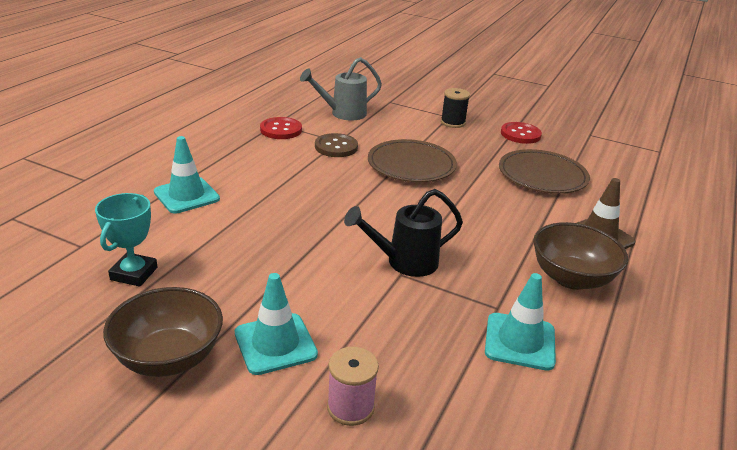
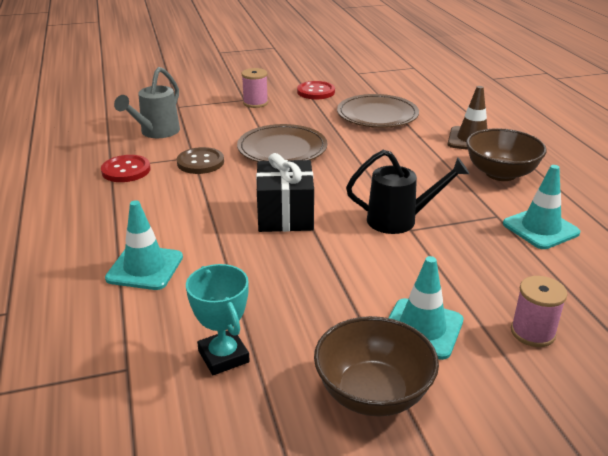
camera: 40 degrees left, 0 degrees up
black watering can [344,189,463,277] -> black watering can turned 120 degrees counterclockwise [346,150,469,234]
black spool [441,88,470,128] -> pink spool [241,68,268,108]
none -> black gift [256,153,314,232]

